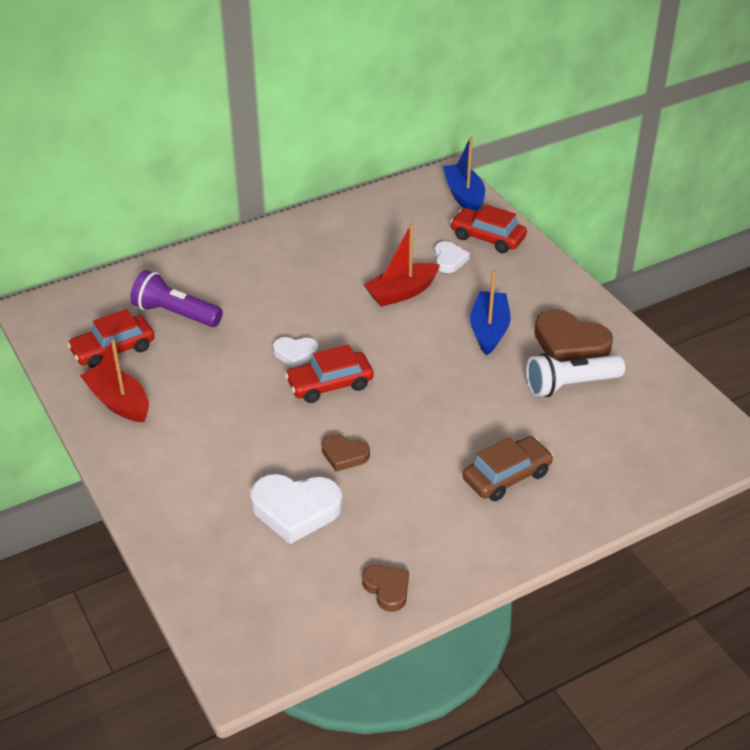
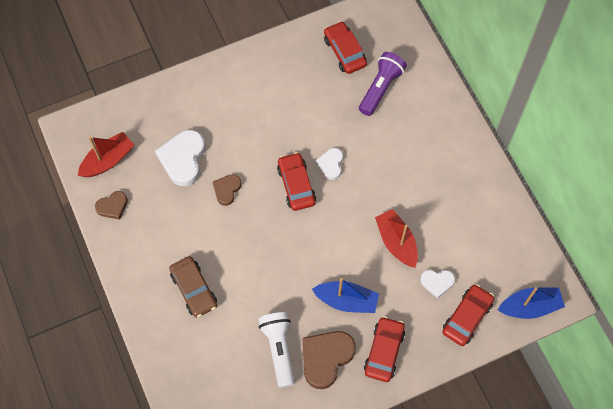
camera: 95 degrees right, 25 degrees up
red boat [80,339,149,422] -> red boat moved to [78,132,134,177]
none -> red car [364,316,405,382]

